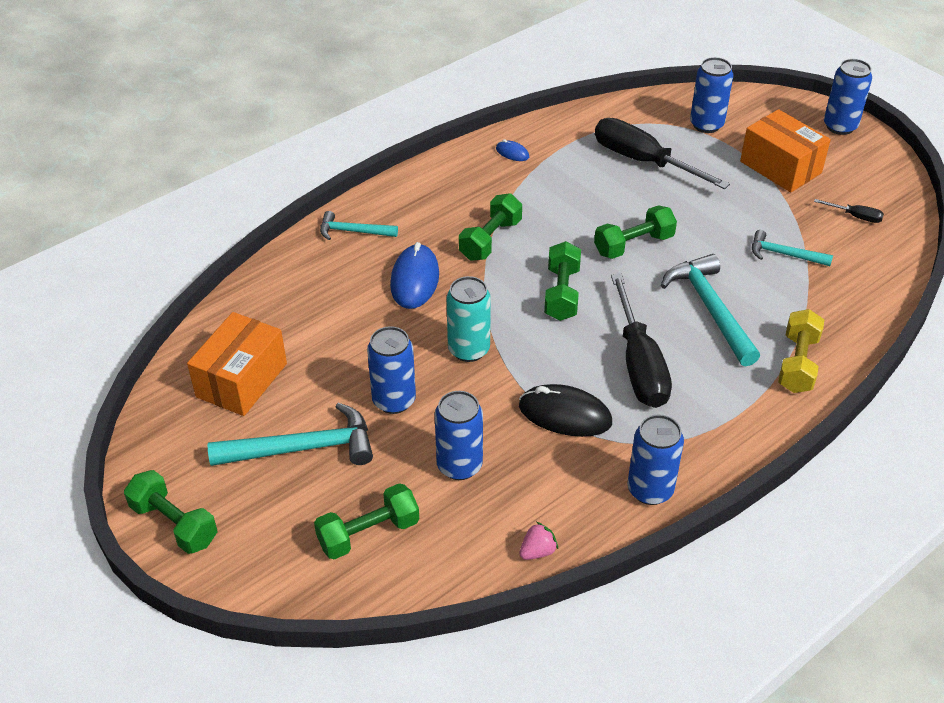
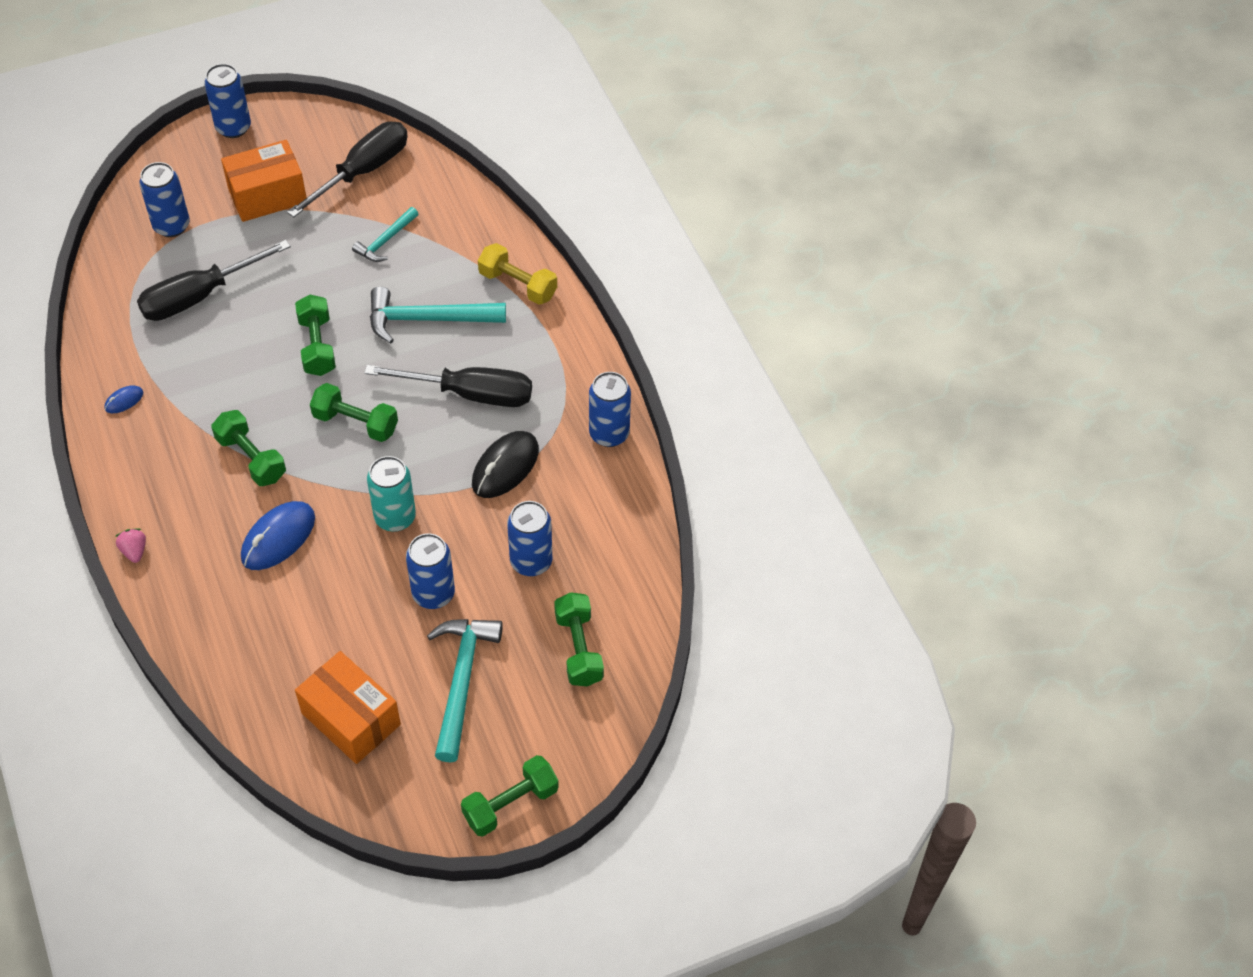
camera: 75 degrees left, 10 degrees up
turquoise hammer [320,211,398,240] -> none
blue mouse [390,242,439,309] -> blue mouse turned 75 degrees counterclockwise [241,501,315,570]
pink strawberry [519,522,558,560] -> pink strawberry moved to [115,528,146,563]
black screwdriver [814,199,884,223] -> black screwdriver [287,122,408,217], size x2.32

